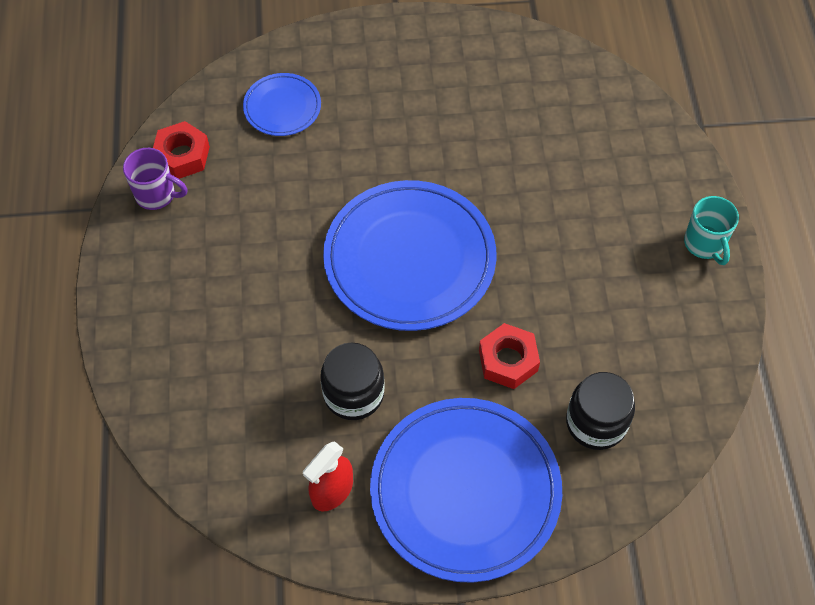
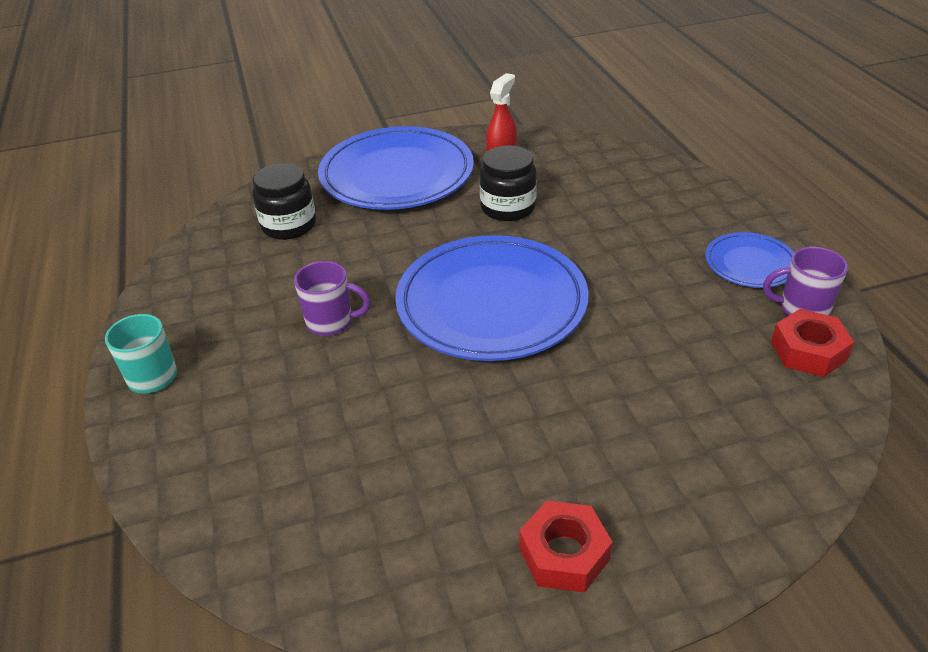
camera: 170 degrees right, 20 degrees down
blue plate [243,73,321,136] -> blue plate moved to [705,232,794,288]
red nut [479,323,540,389] -> red nut moved to [519,501,613,593]
none -> purple mug [294,261,371,336]

